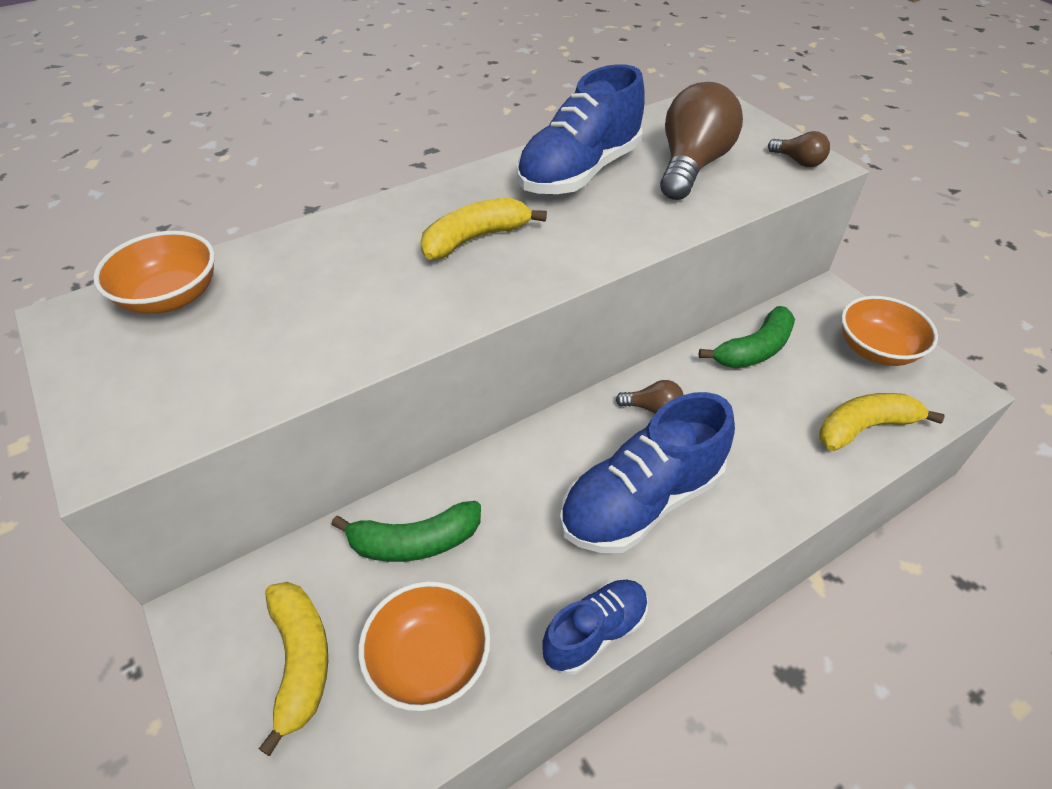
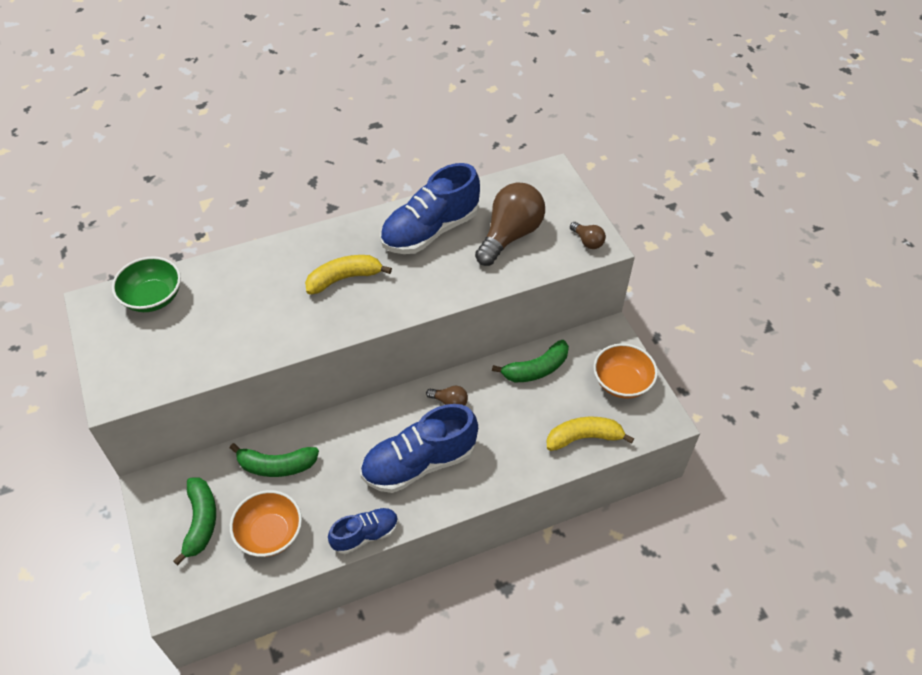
camera: 10 degrees right, 5 degrees up
orange bowl [93,231,215,314] -> green bowl [112,256,181,312]
yellow banana [259,582,328,756] -> green banana [173,477,216,566]

